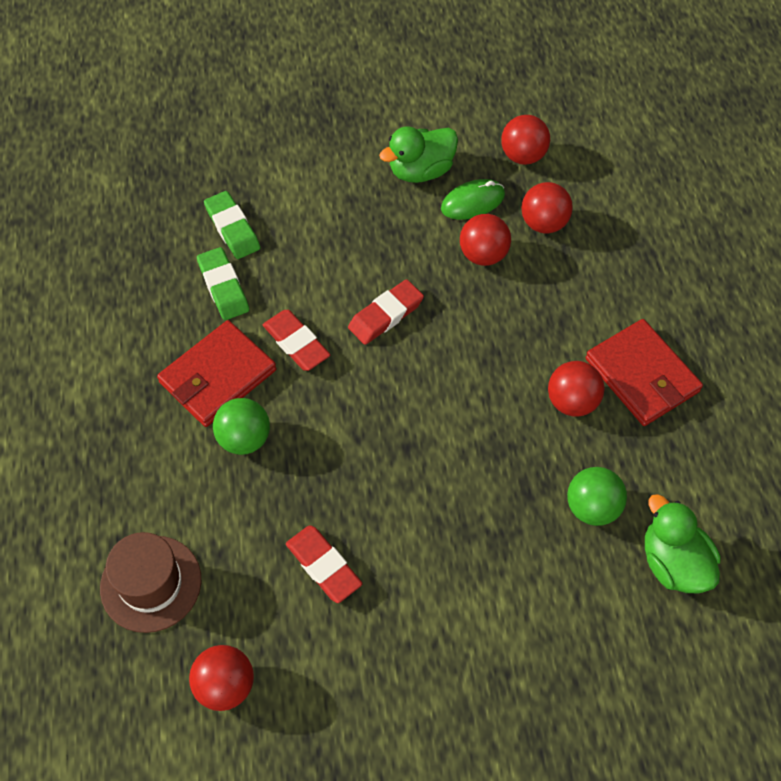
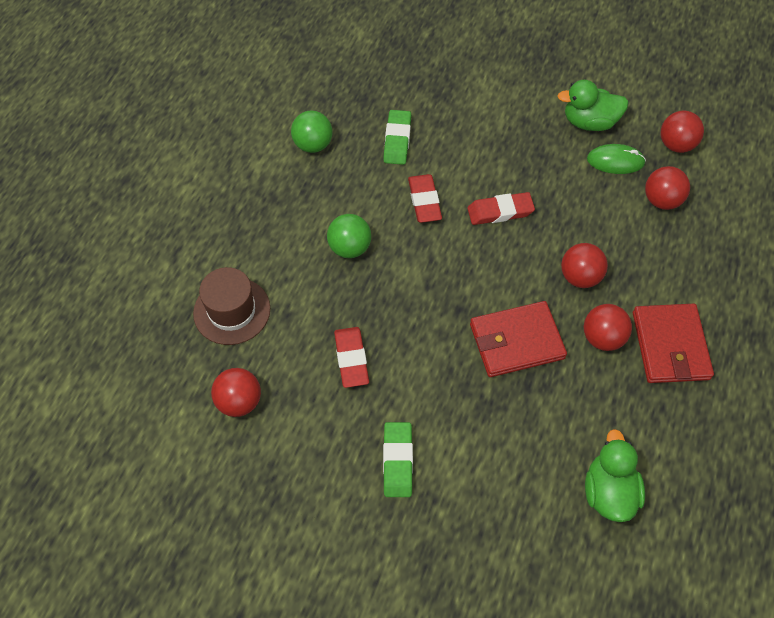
camera: 30 degrees right, 0 degrees up
red wallet [157,320,276,427] -> red wallet moved to [470,301,567,377]
green eraser [204,191,260,259] -> green eraser moved to [383,422,413,497]
red ball [460,214,511,266] -> red ball moved to [561,243,608,288]
green ball [567,467,627,526] -> green ball moved to [291,110,333,153]

